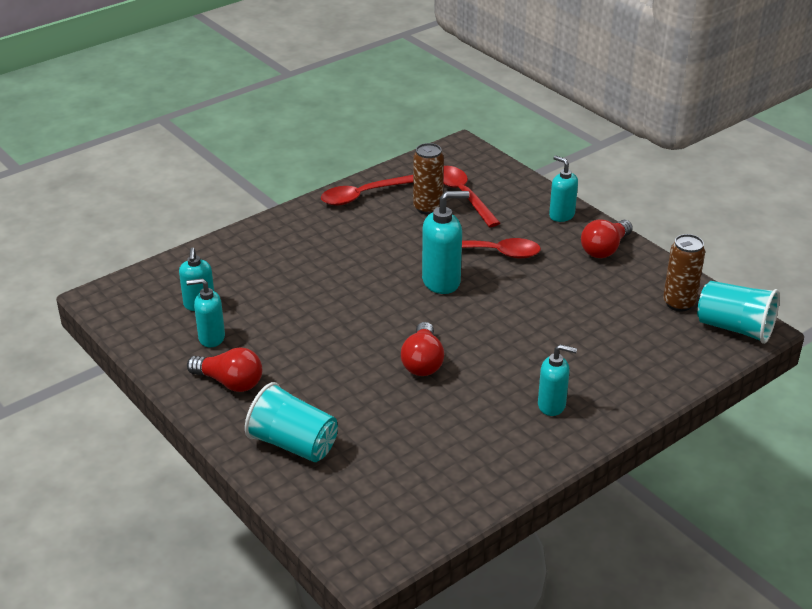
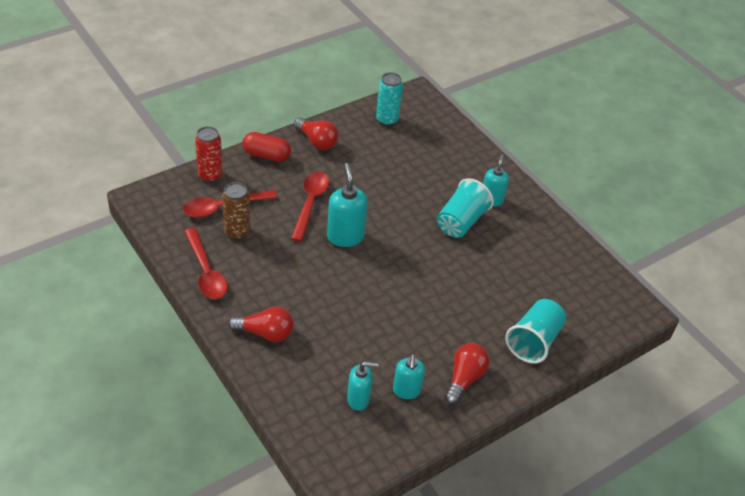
camera: 90 degrees left, 10 degrees up
red light bulb [401,322,444,376] -> red light bulb moved to [228,307,294,342]
turquoise soap dispenser [549,155,578,222] -> red capsule [242,132,291,162]
brown can [663,234,705,312] -> turquoise can [376,72,403,126]
turquoise cup [697,281,780,344] -> turquoise cup moved to [437,178,494,238]
none -> red can [195,126,223,183]

